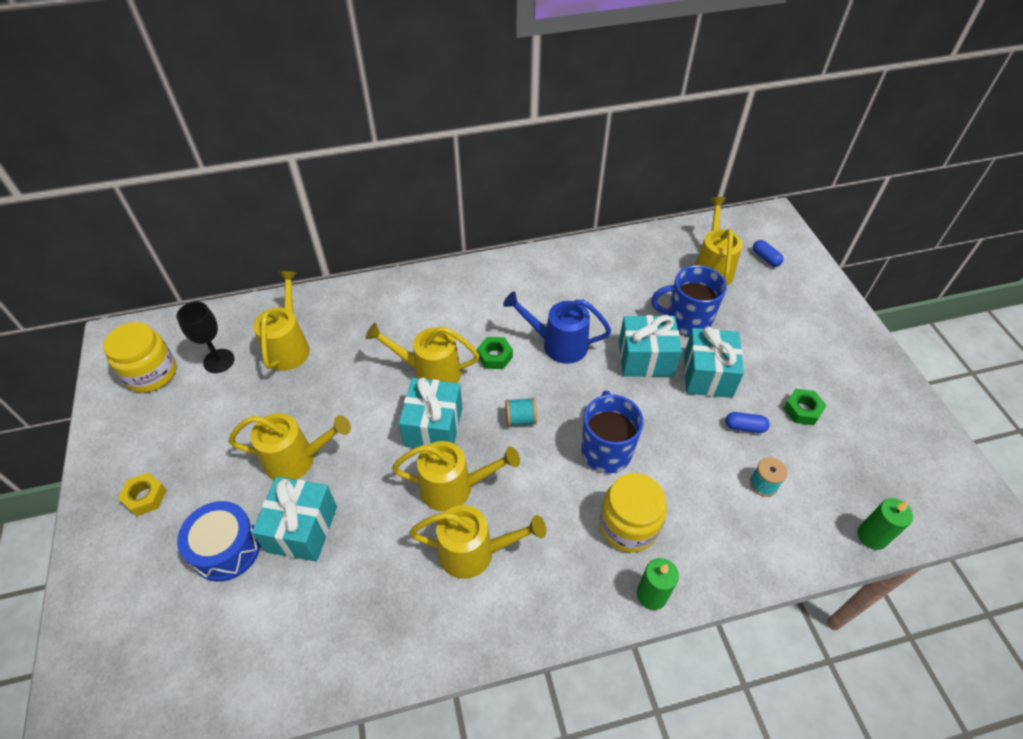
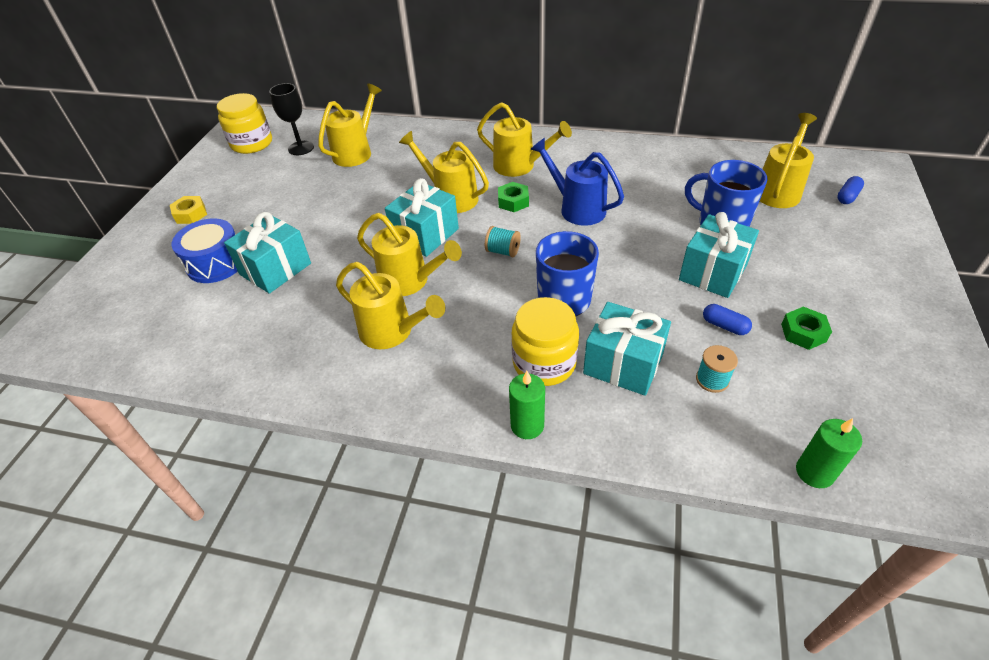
camera: 30 degrees right, 5 degrees down
yellow watering can [228,413,351,480] -> yellow watering can moved to [477,102,572,177]
turquoise gift [619,315,682,377] -> turquoise gift moved to [583,302,671,396]
blue capsule [753,240,784,267] -> blue capsule turned 45 degrees clockwise [837,176,864,204]

